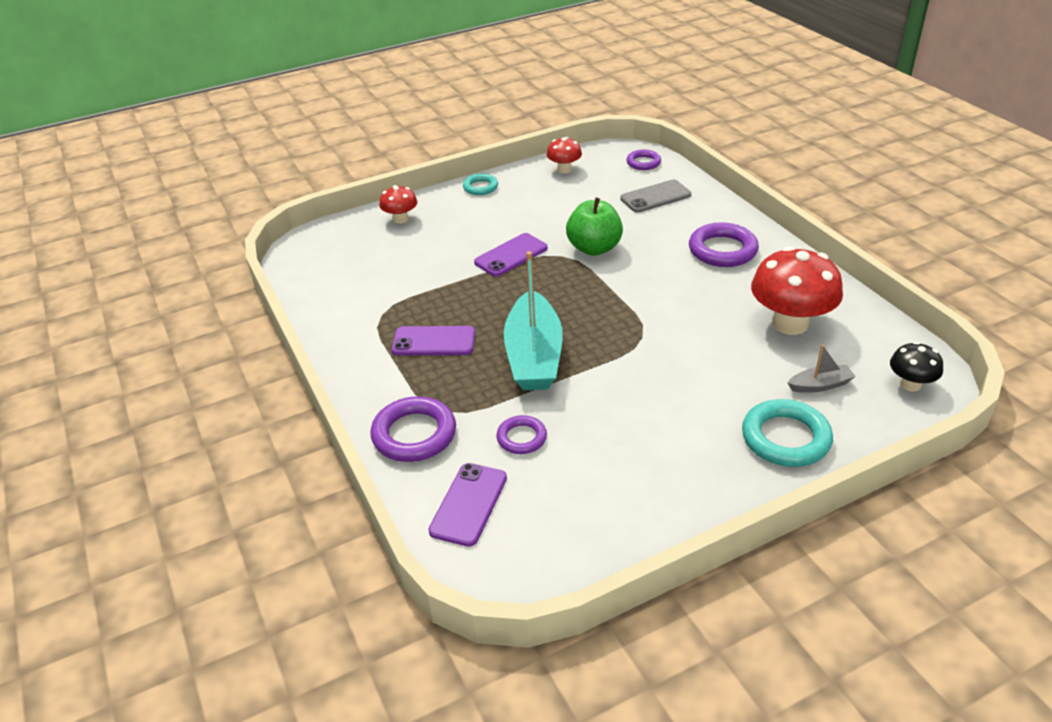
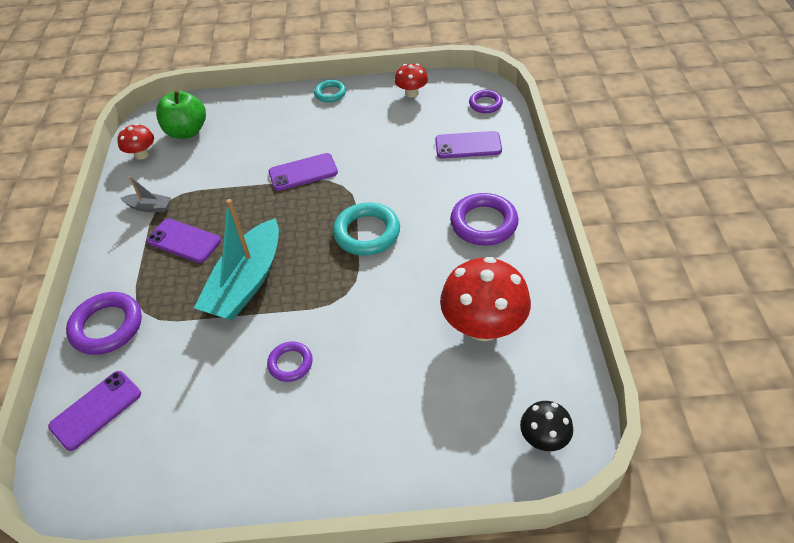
camera: 25 degrees right, 10 degrees up
red mushroom [379,185,417,224] -> red mushroom moved to [117,123,154,160]
purple ring [496,415,547,454] -> purple ring moved to [267,341,313,382]
green apple [566,197,623,256] -> green apple moved to [156,90,206,139]
grey phone [620,180,691,213] -> purple phone [435,131,502,159]
turquoise ring [742,399,833,467] -> turquoise ring moved to [333,203,400,256]
grey boat [788,344,856,393] -> grey boat moved to [120,176,171,212]

